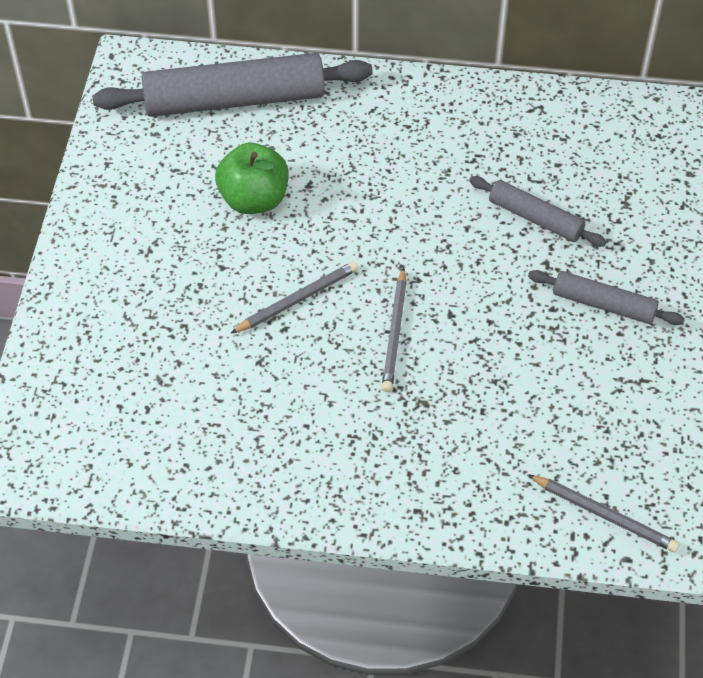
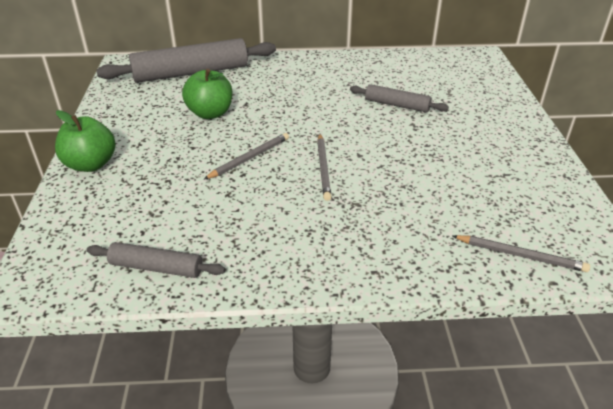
camera: 10 degrees left, 15 degrees down
grey rolling pin [528,270,685,325] -> grey rolling pin moved to [87,242,225,278]
none -> green apple [55,110,116,172]

